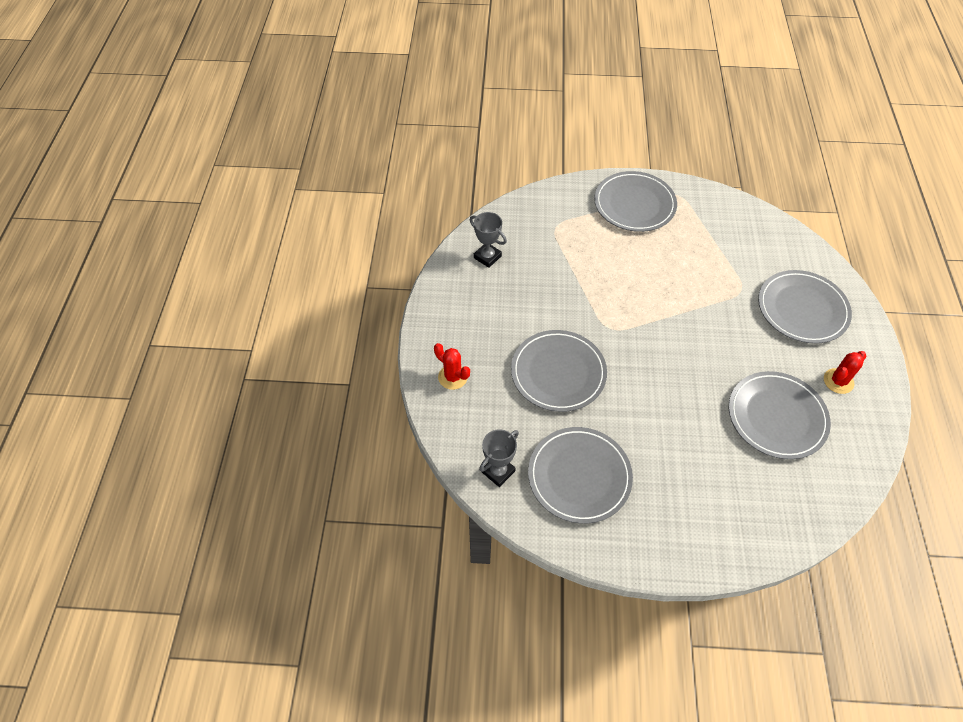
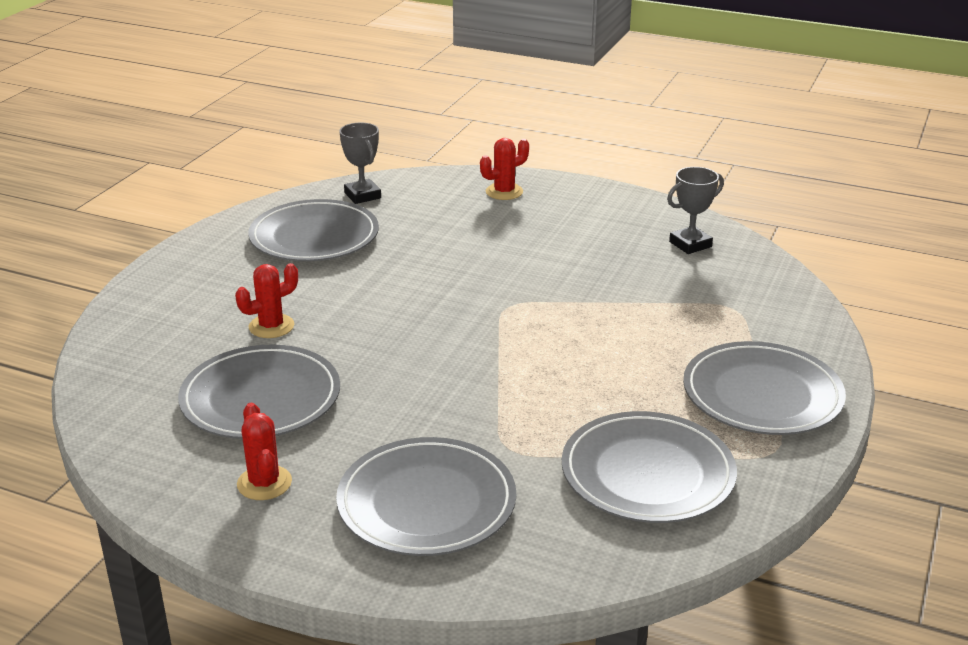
camera: 110 degrees right, 25 degrees down
grey plate [511,330,607,412] -> grey plate moved to [562,411,737,523]
none -> red cactus [235,263,298,338]

